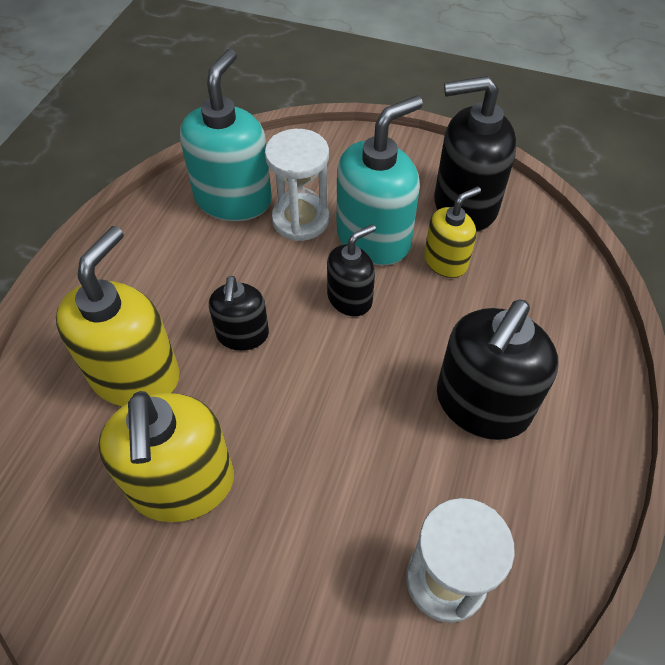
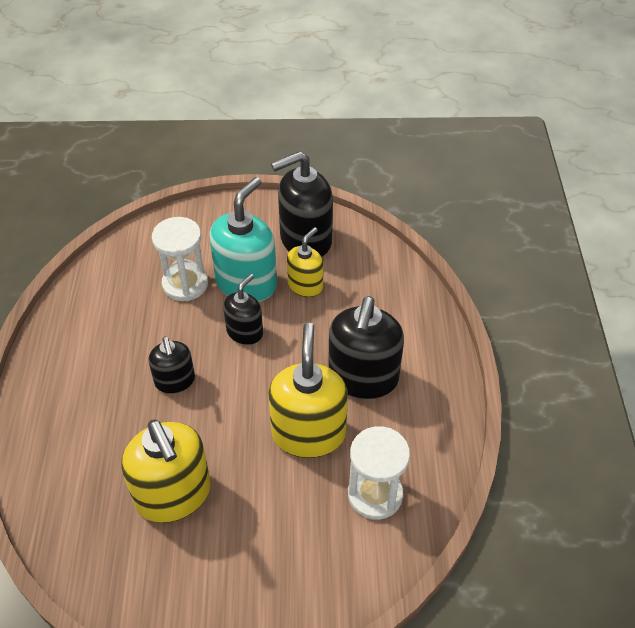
camera: 20 degrees left, 5 degrees down
yellow soap dispenser [56,226,180,407] -> yellow soap dispenser moved to [268,323,348,458]
turquoise soap dispenser [180,49,272,221] -> none

